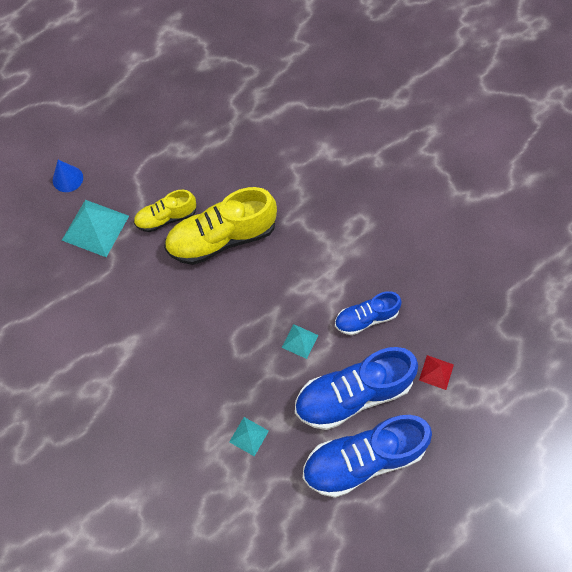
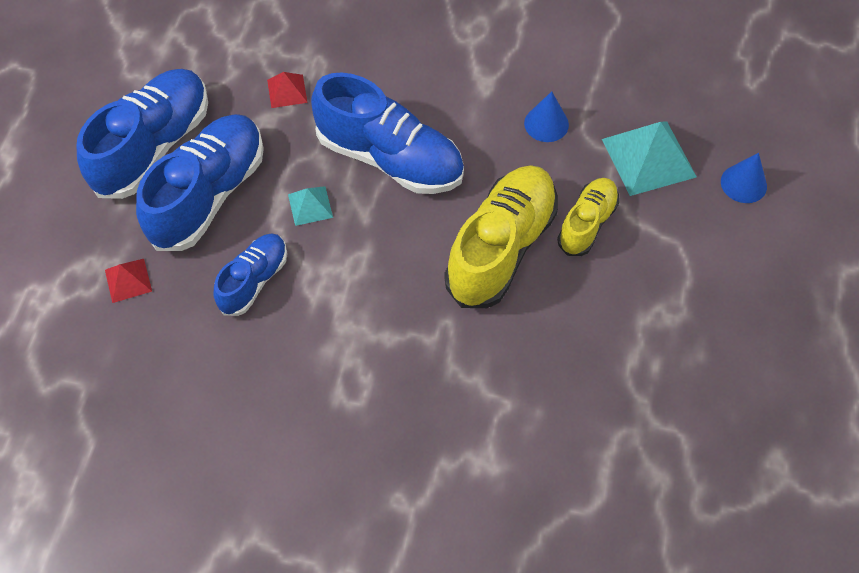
camera: 140 degrees right, 5 degrees down
turquoise pyramid [229,417,269,456] -> red pyramid [267,72,308,108]
none -> blue shoe [311,72,464,194]
none -> blue cone [524,91,569,142]

